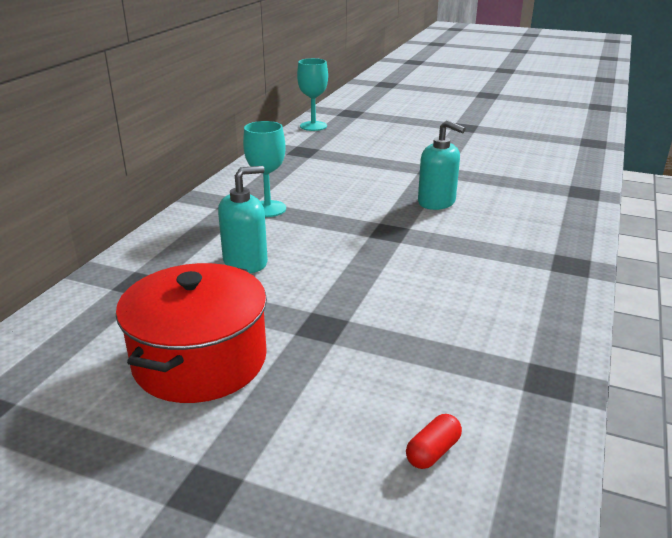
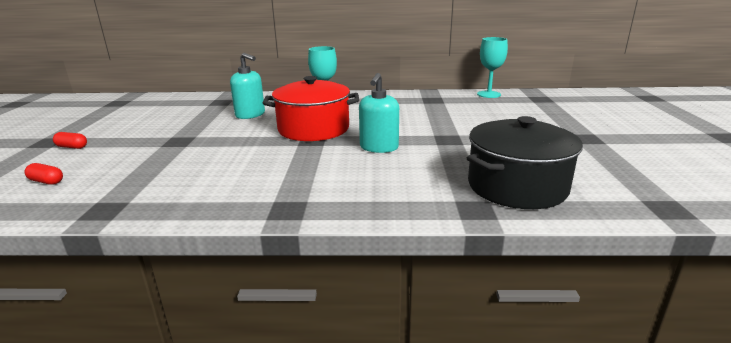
camera: 70 degrees right, 5 degrees down
red pot [116,263,267,403] -> red pot moved to [263,76,359,141]
none -> red capsule [53,132,87,149]
none -> black pot [467,116,583,209]

